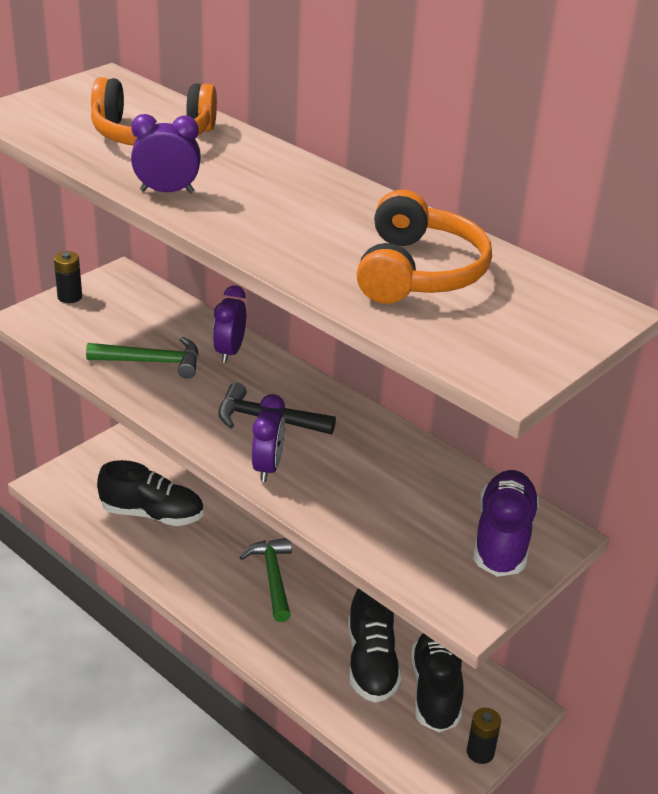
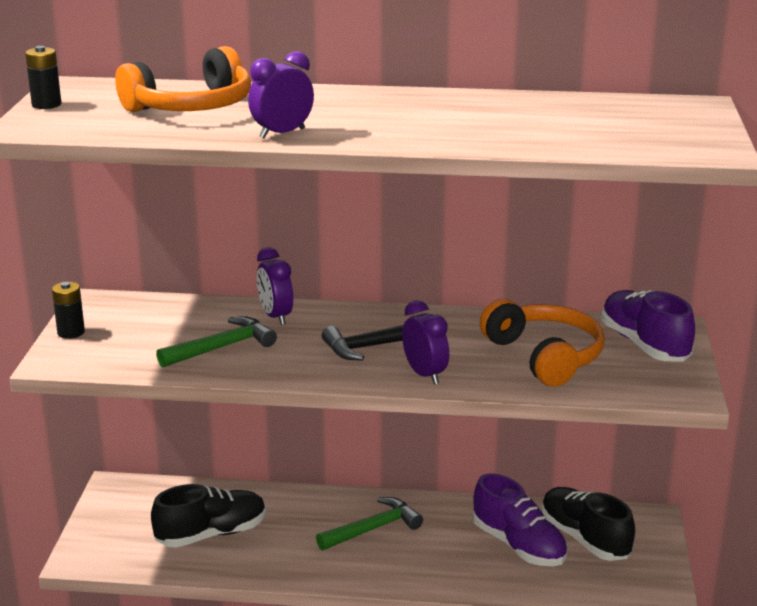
camera: 35 degrees left, 10 degrees down
green hammer [240,538,292,622] -> green hammer turned 105 degrees clockwise [316,497,423,550]
black shoe [348,588,402,703] -> purple shoe [473,473,568,567]
orange headphones [357,190,492,304] -> orange headphones moved to [480,299,604,387]
black battery [467,708,501,764] -> black battery moved to [25,46,61,109]

